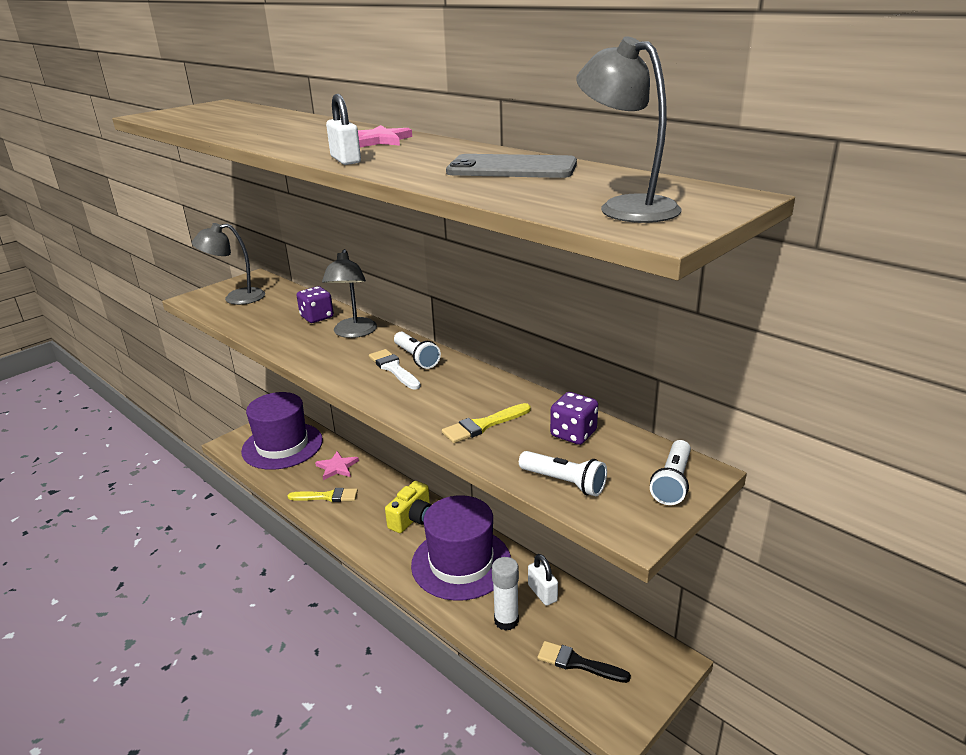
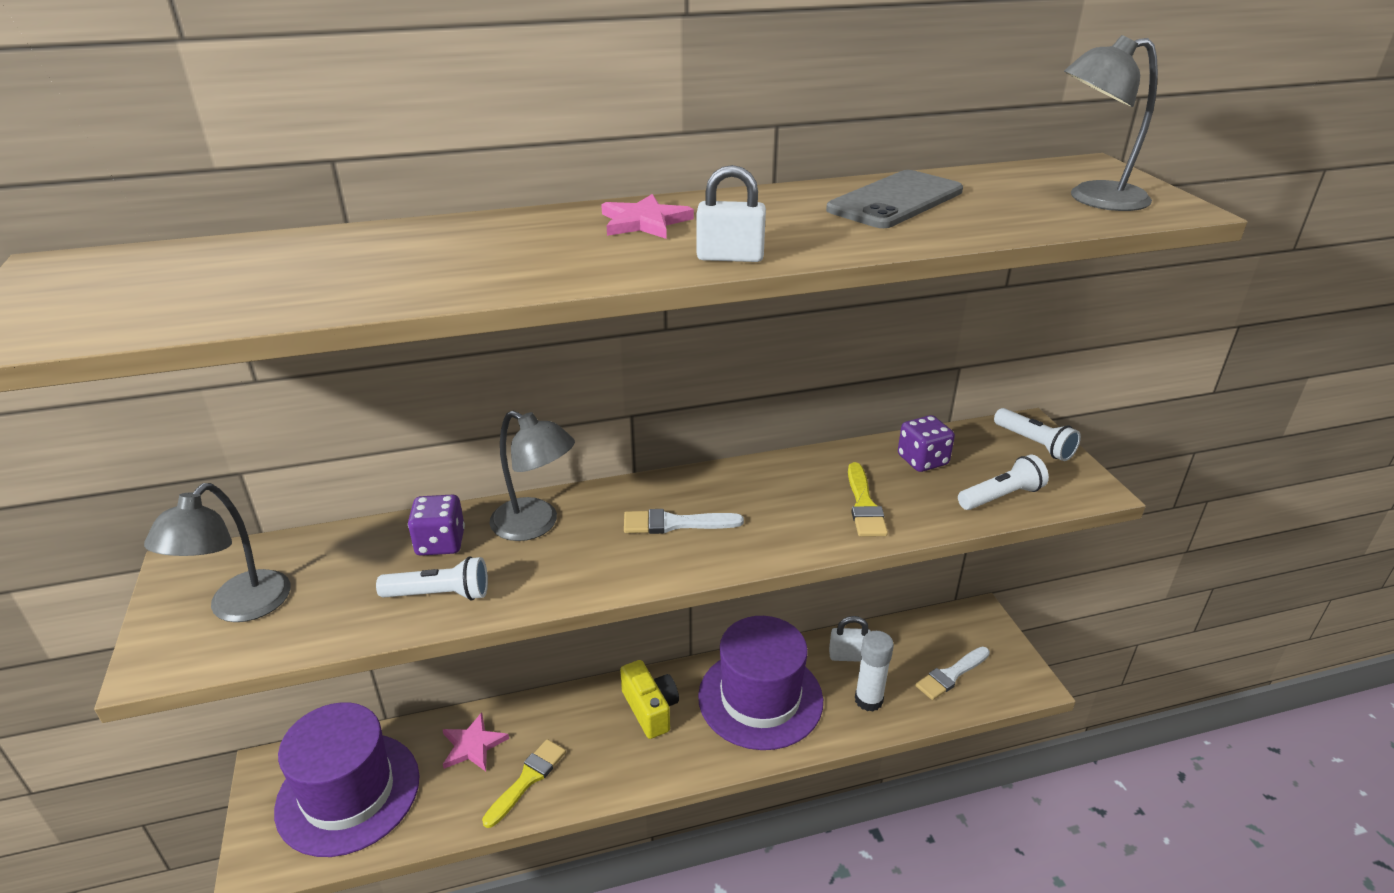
camera: 60 degrees left, 5 degrees up
white flashlight [394,332,441,369] -> white flashlight moved to [376,556,488,600]
black brush [537,641,631,683] -> white brush [915,647,990,700]

